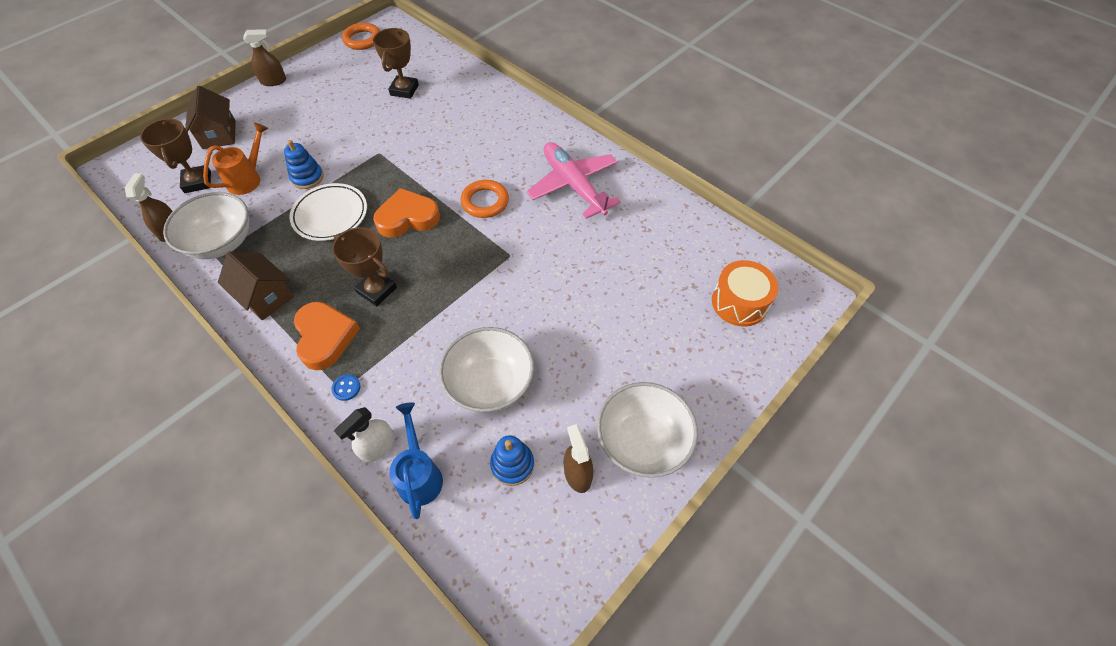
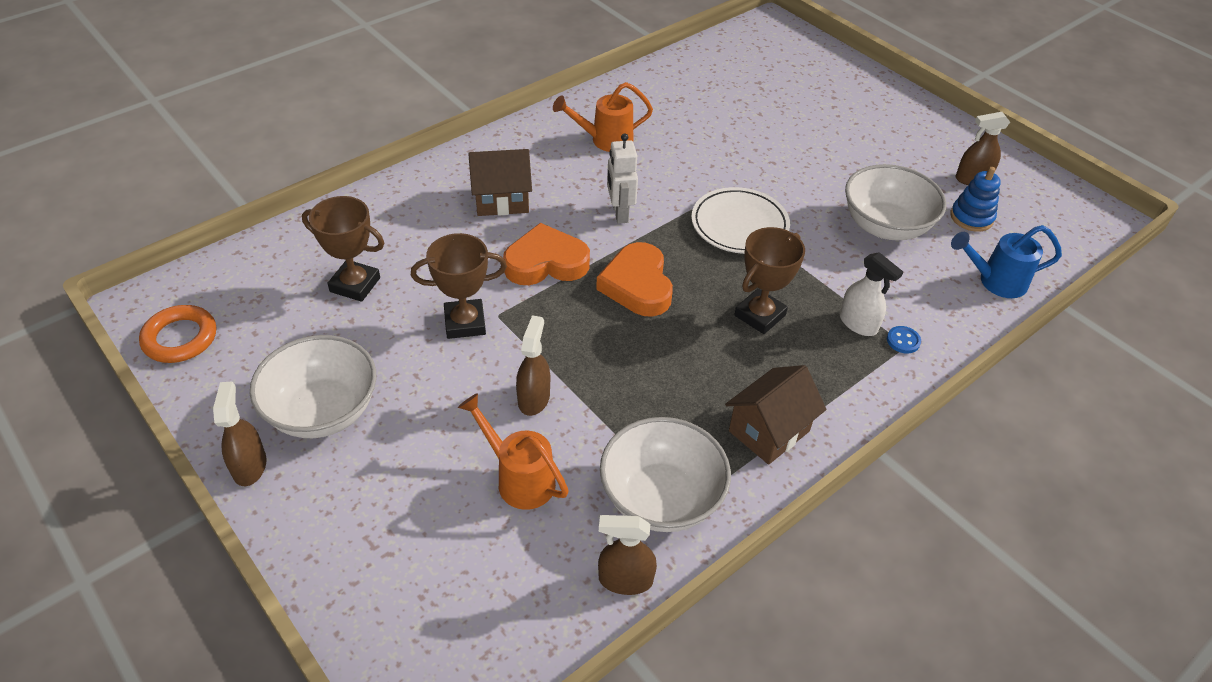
camera: 85 degrees left, 10 degrees down
brown trophy [140,118,211,193] -> brown trophy moved to [411,233,507,339]
brown house [185,86,236,149] -> brown house moved to [468,149,532,216]
blue stacking toy [284,140,324,189] -> brown spray bottle [516,315,550,416]
white plate [289,183,367,241] -> white plate moved to [691,187,790,254]
orange heart [294,302,360,370] -> orange heart moved to [503,223,590,285]
white spray bottle [334,407,395,463] -> white spray bottle moved to [840,252,903,336]
orange ring [461,180,509,218] -> white robot [607,133,638,224]
pink plane [526,142,621,219] -> orange watering can [553,82,653,152]
white bowl [597,382,698,478] -> white bowl moved to [250,335,377,438]
orange drum [712,260,778,327] -> none

